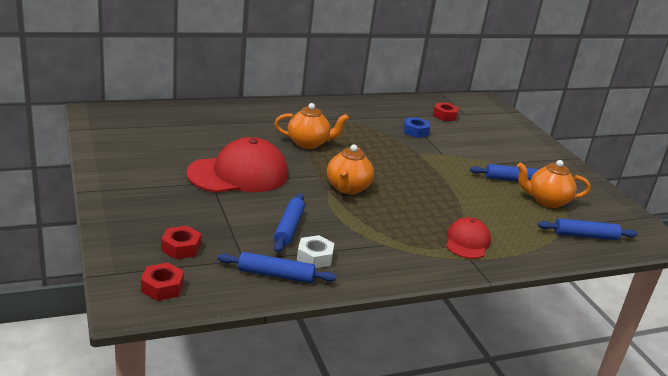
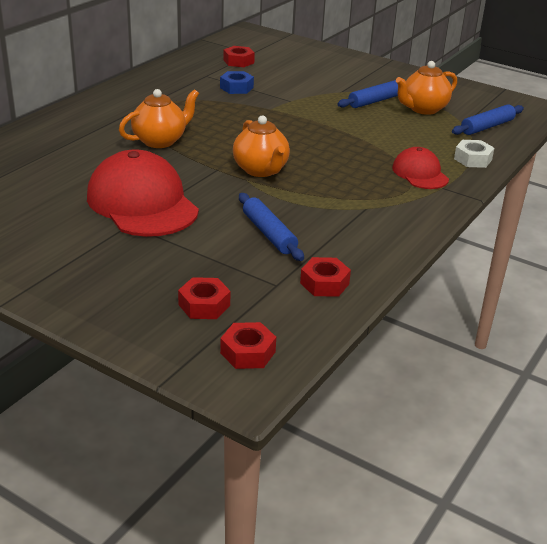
camera: 35 degrees left, 5 degrees up
red cap [186,137,288,193] -> red cap turned 60 degrees counterclockwise [87,149,199,237]
blue rolling pin [217,252,337,283] -> red nut [300,257,351,297]
white nut [297,235,334,268] -> white nut moved to [454,140,494,168]

